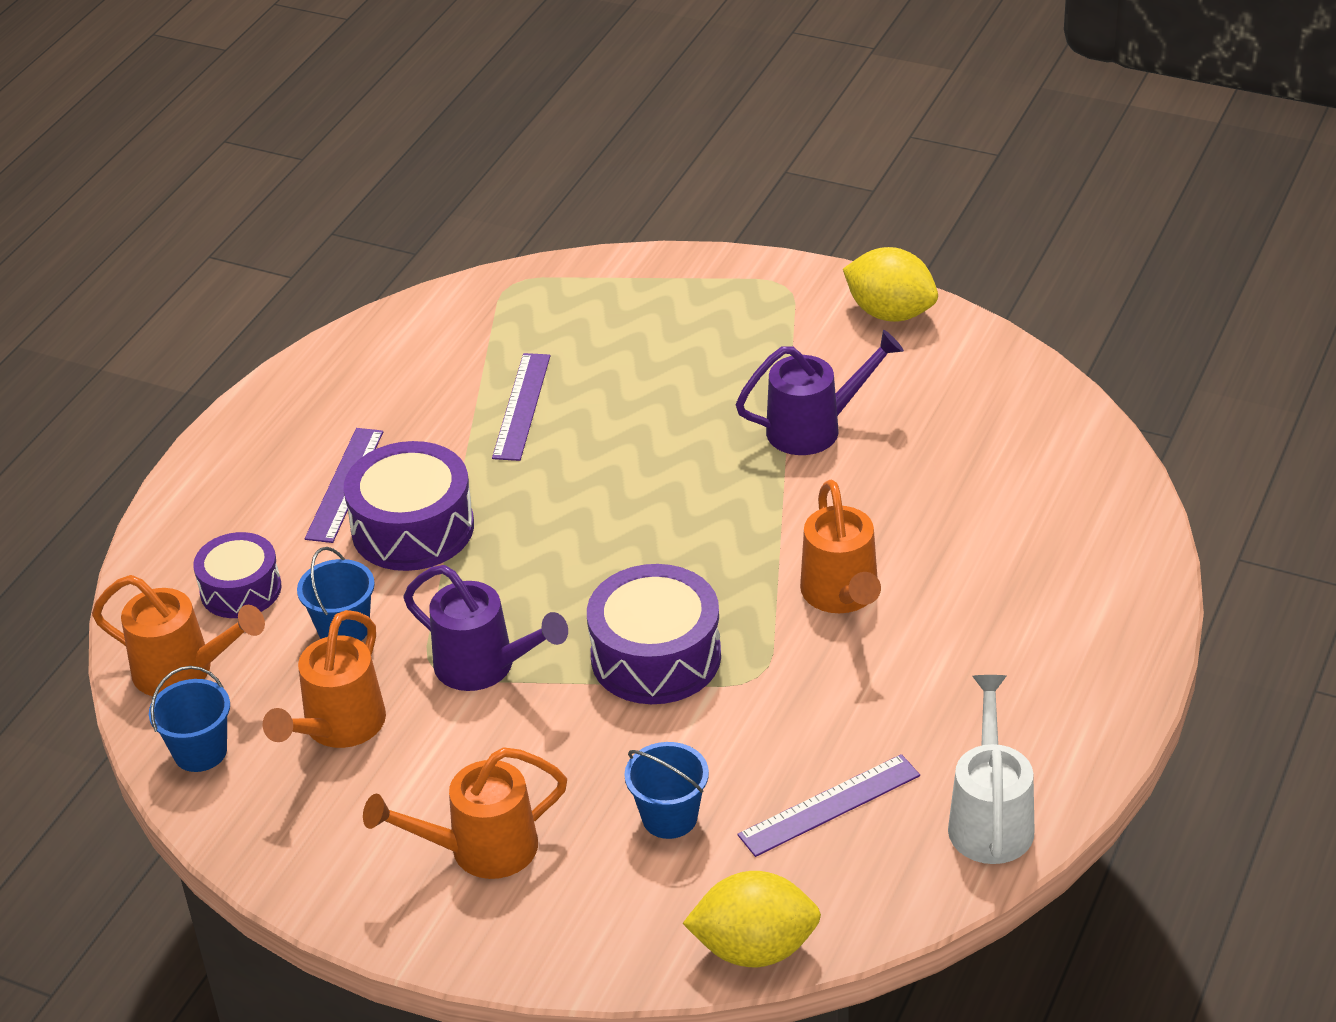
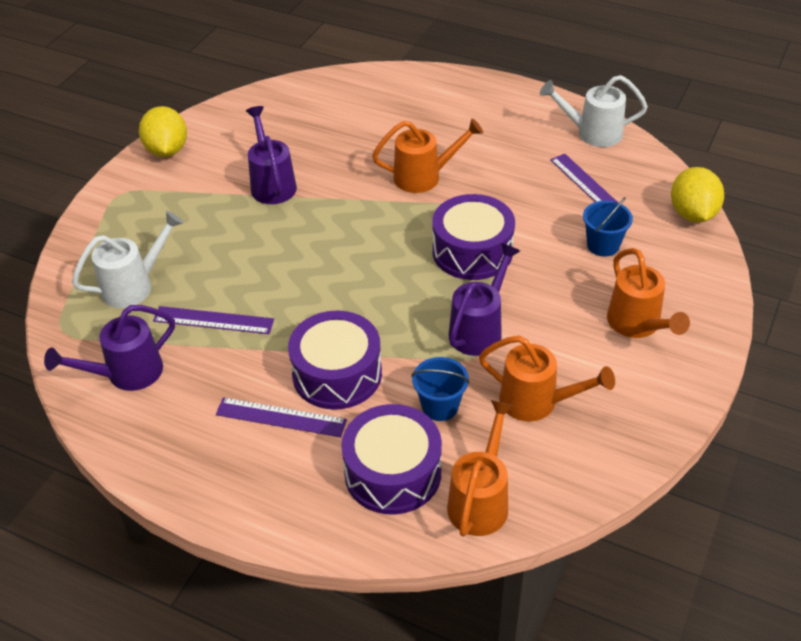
camera: 90 degrees left, 5 degrees up
blue bucket [149,666,230,772] -> none
purple drum [193,532,282,618] -> purple drum [341,404,442,515], size x1.55
yellow lemon [843,247,938,322] -> yellow lemon turned 45 degrees counterclockwise [139,106,187,157]
none -> purple watering can [44,305,175,391]
none -> white watering can [72,211,184,308]

